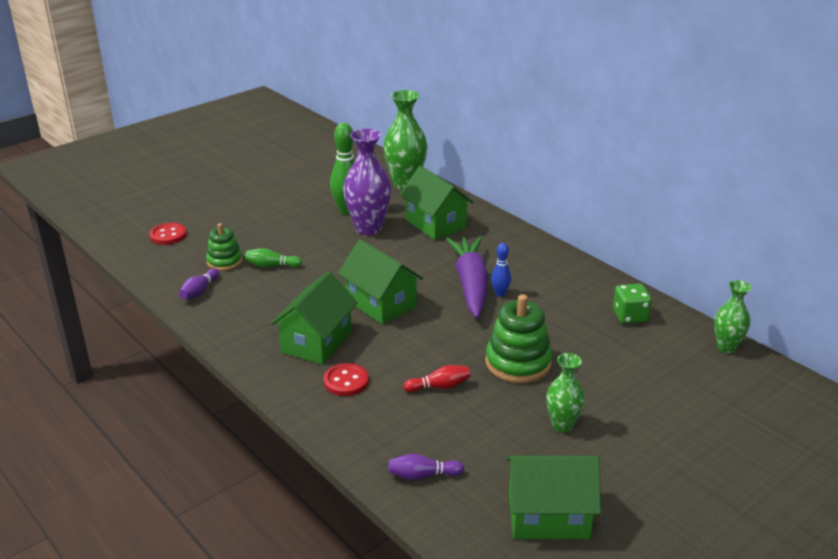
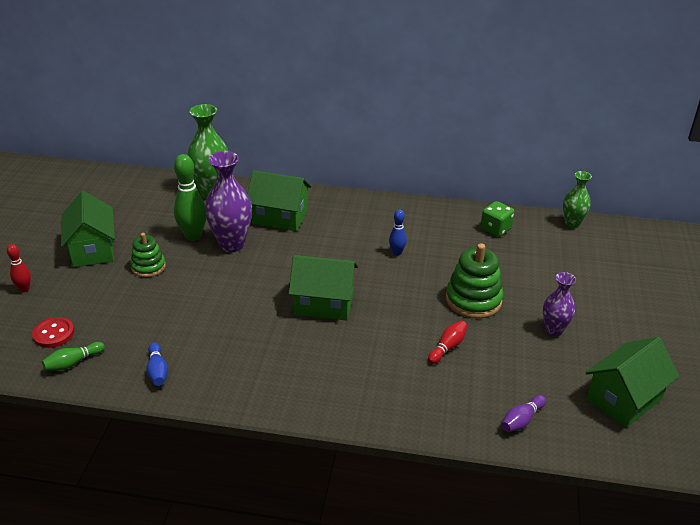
camera: 40 degrees left, 5 degrees up
purple bowling pin [179,268,219,299] -> blue bowling pin [146,343,168,386]
green stacking toy [206,223,243,271] -> green stacking toy moved to [130,233,166,277]
green bowling pin [245,248,302,267] -> green bowling pin moved to [42,342,105,371]
green house [271,271,358,364] -> green house moved to [61,191,115,267]
red button [323,363,369,396] -> none
purple carrot [446,237,488,318] -> none
green vase [546,353,585,432] -> purple vase [543,272,576,336]
none -> red bowling pin [7,244,31,292]

